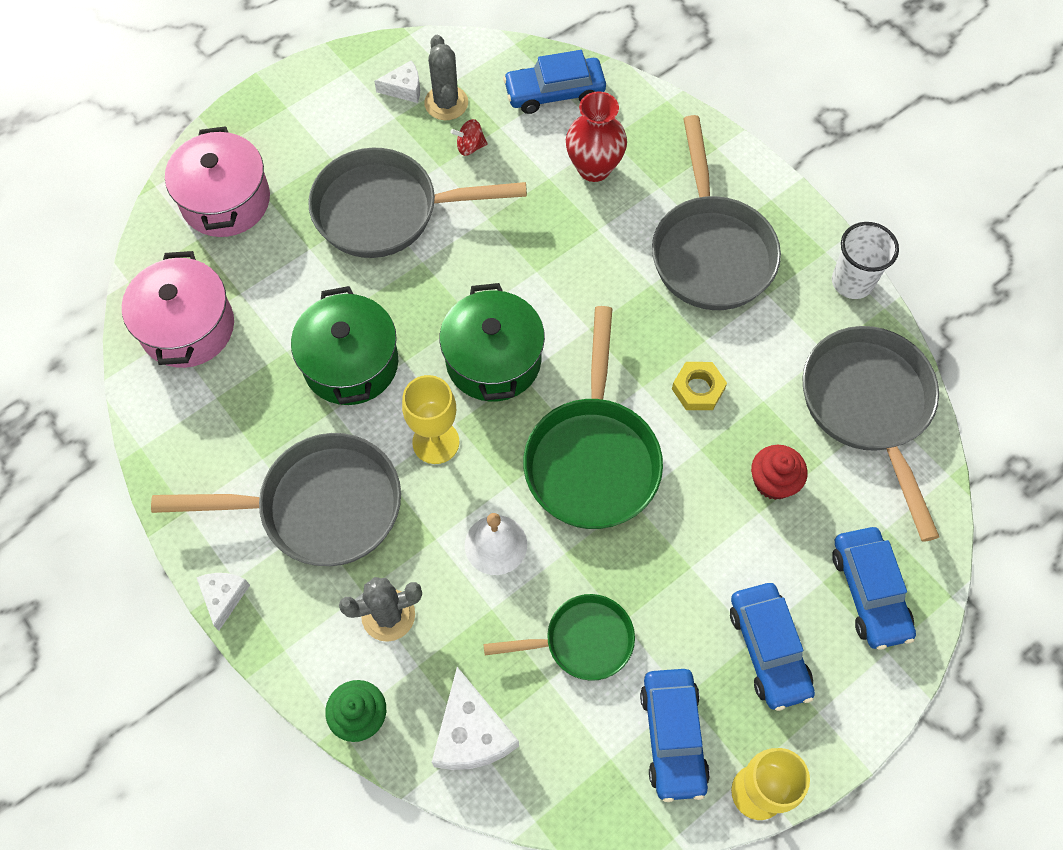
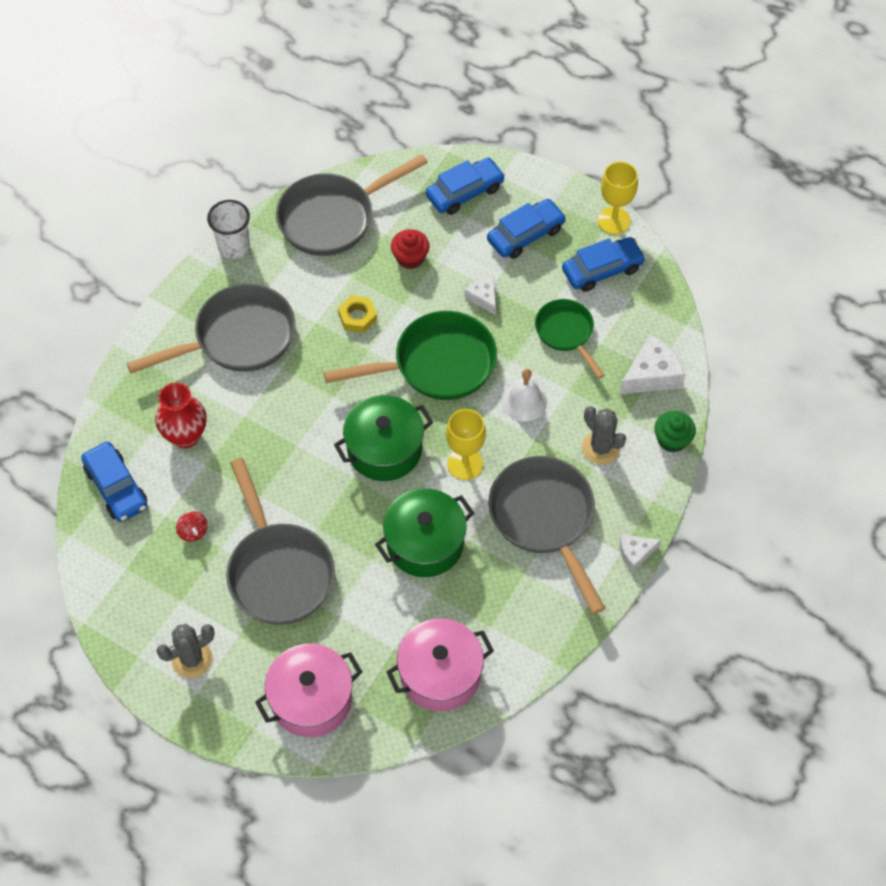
camera: 110 degrees left, 5 degrees down
white cheese [374,60,420,103] -> white cheese moved to [465,277,496,315]
grey cactus [424,35,468,120] -> grey cactus moved to [157,624,215,678]

